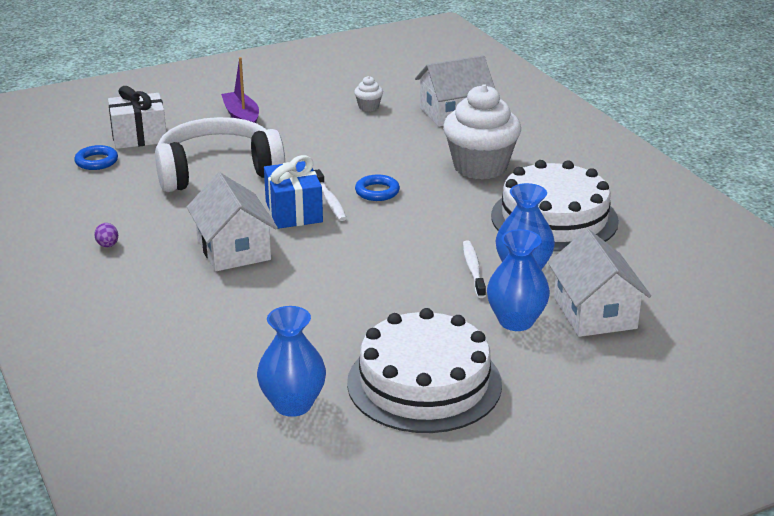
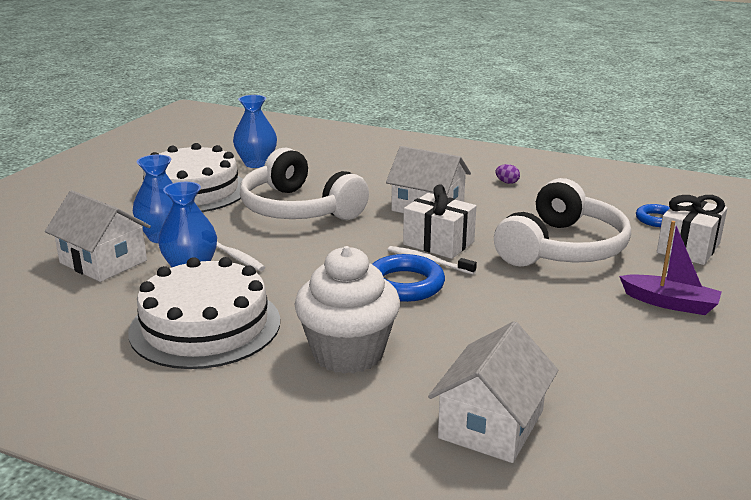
camera: 140 degrees right, 5 degrees down
blue gift [264,155,323,229] -> white gift [403,184,476,259]
white cupcake [354,76,383,112] -> none
blue ring [355,174,400,201] -> blue ring [372,254,445,302], size x1.58
none -> white headphones [240,147,369,220]

